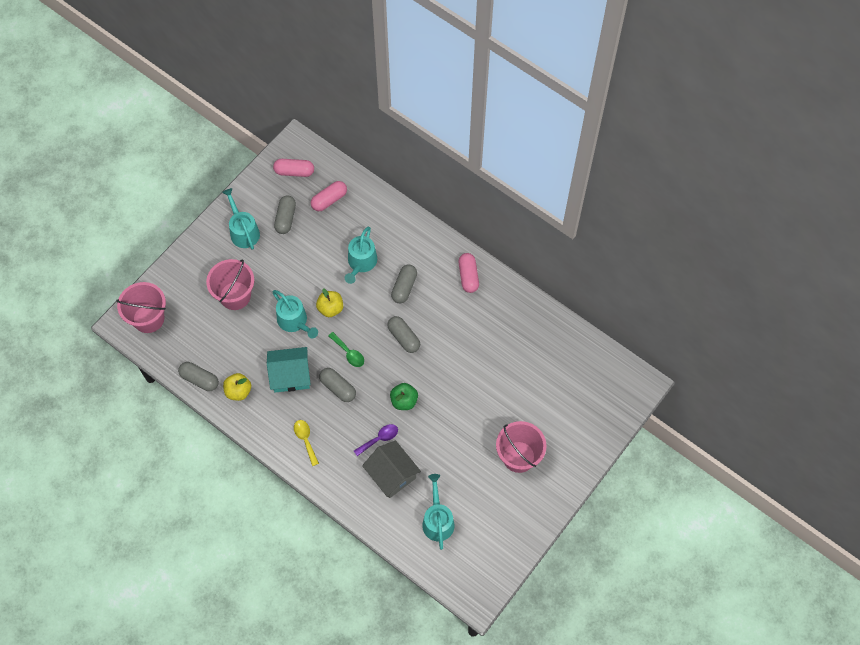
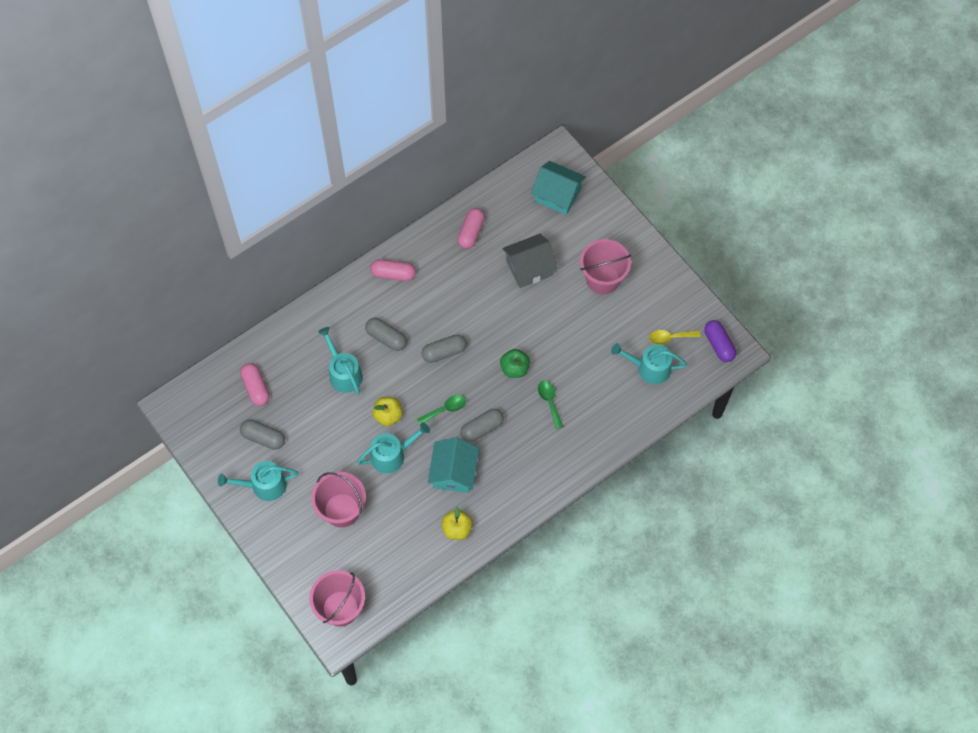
camera: 75 degrees left, 0 degrees up
grey capsule [178,362,219,391] -> none
pink capsule [273,159,314,177] -> pink capsule moved to [457,208,485,249]
yellow spoon [294,420,319,466] -> yellow spoon moved to [649,330,700,345]
turquoise watering can [345,227,377,284] -> turquoise watering can turned 150 degrees counterclockwise [318,327,363,395]
purple spoon [354,424,398,456] -> green spoon [538,380,563,429]
grey house [362,441,421,498] -> grey house moved to [502,234,558,288]
none -> turquoise house [531,161,586,215]
none -> purple capsule [704,320,736,362]

